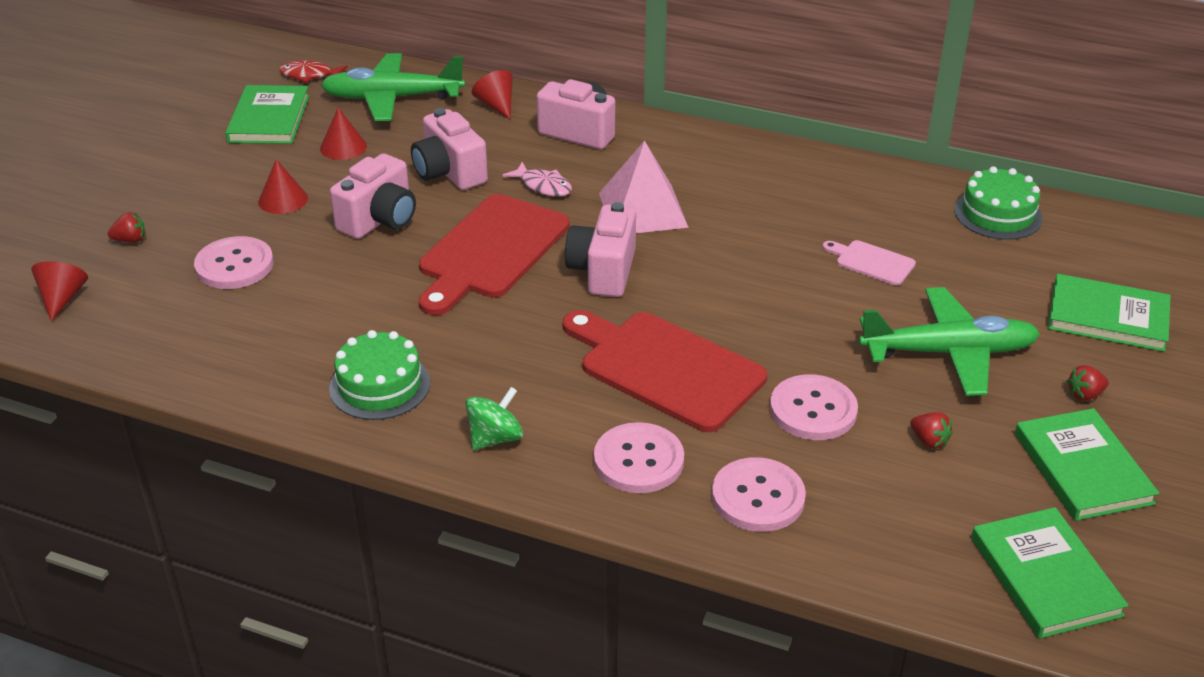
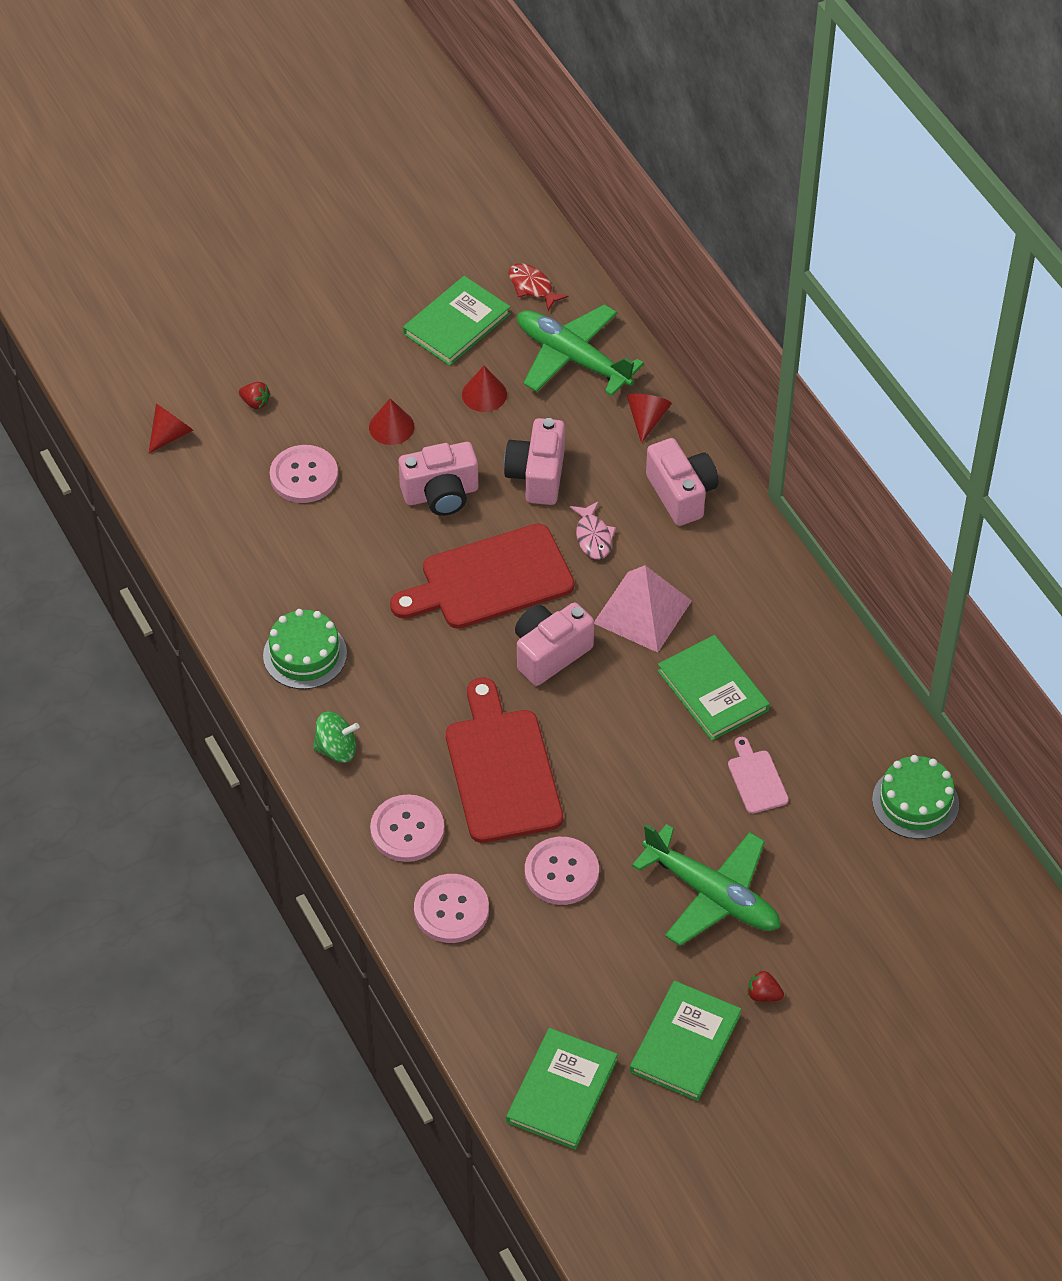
camera: 40 degrees right, 15 degrees up
red strawberry [910,412,953,448] -> none
green book [1048,274,1171,352] -> green book moved to [657,635,770,741]

